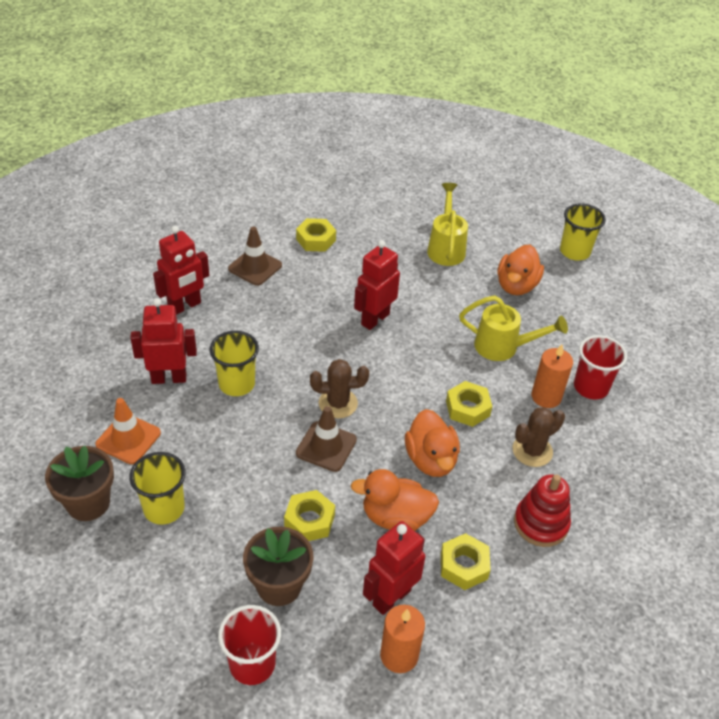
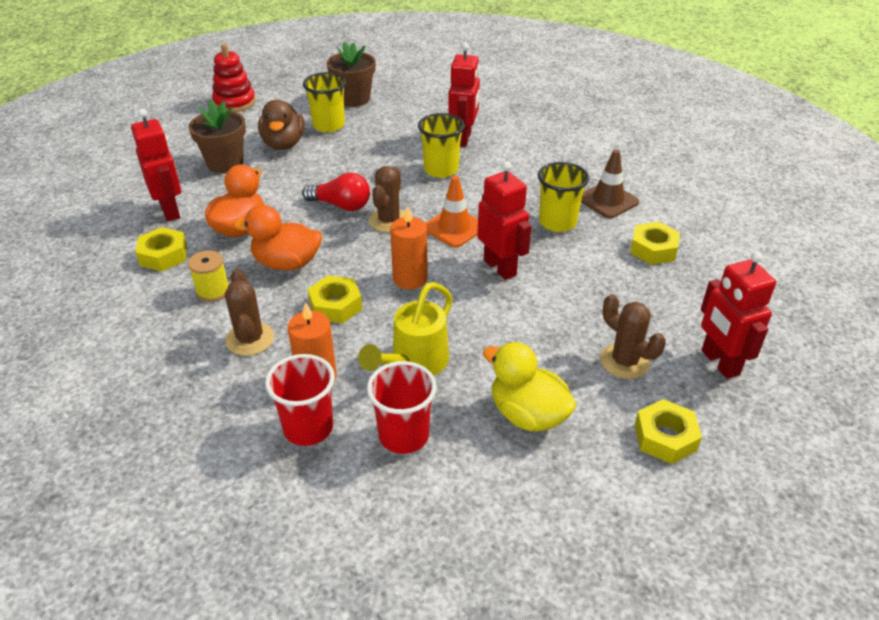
camera: 110 degrees right, 5 degrees down
orange traffic cone [95,398,161,464] -> orange traffic cone moved to [425,176,478,248]
red robot [153,226,209,315] -> red robot moved to [701,251,776,379]
red cup [218,605,281,685] -> red cup moved to [367,361,437,454]
yellow nut [284,490,335,541] -> yellow nut moved to [635,399,702,464]
brown traffic cone [296,406,357,472] -> red light bulb [302,173,370,211]
orange candle [380,605,425,673] -> orange candle moved to [390,206,428,289]
yellow watering can [427,183,468,266] -> brown cactus [600,294,666,379]
orange duck [498,245,544,295] -> yellow duck [483,342,576,432]
red stacking toy [514,474,571,547] -> red stacking toy moved to [212,44,256,112]
yellow cup [560,203,606,261] -> yellow cup moved to [538,162,589,232]
none -> yellow spool [188,250,229,302]
none -> brown duck [258,100,305,150]

